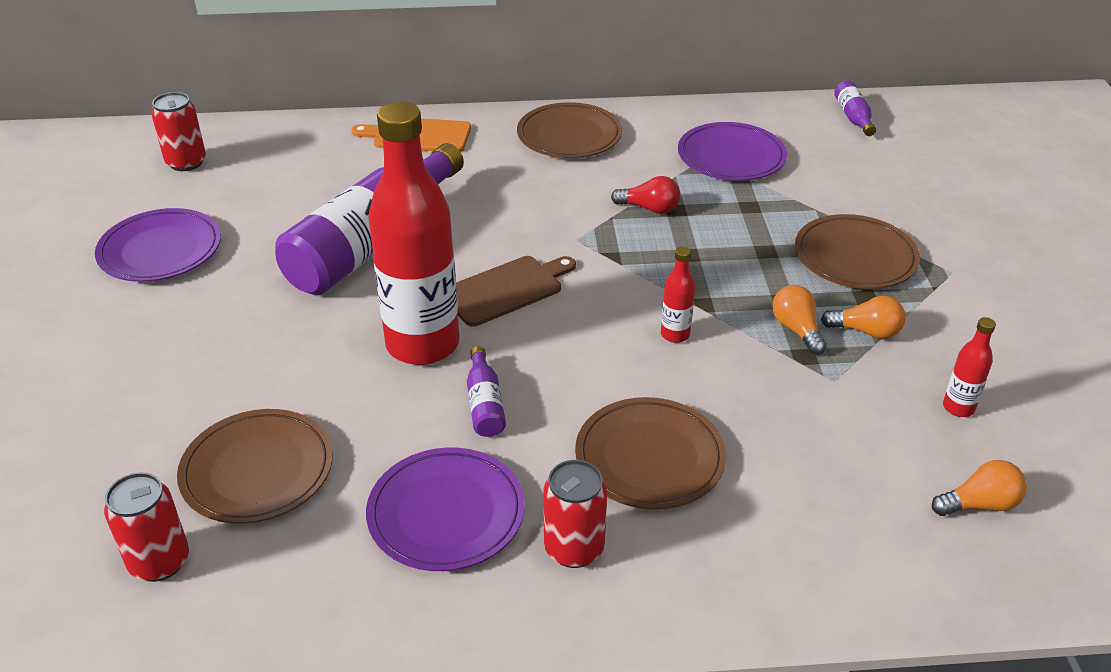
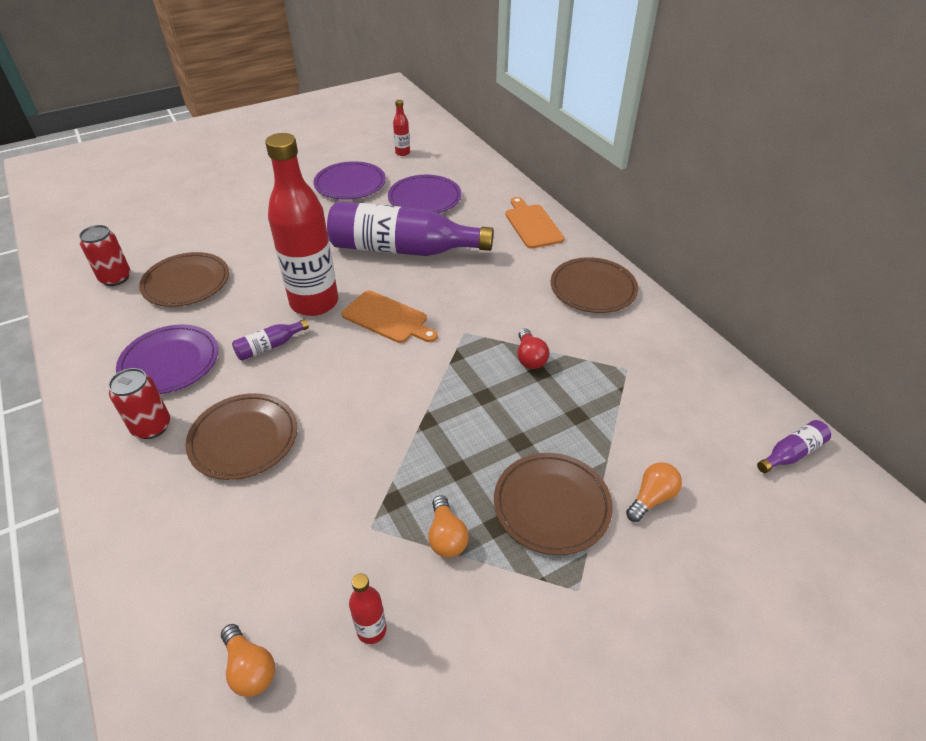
camera: 65 degrees right, 5 degrees up
red can [151,92,206,171] -> none
brown cutting board [456,256,576,326] -> orange cutting board [342,290,438,343]
red bottle [661,247,695,343] -> red bottle moved to [393,100,410,156]
purple plate [678,122,787,181] -> purple plate moved to [388,175,462,213]
orange light bulb [772,285,827,355] -> orange light bulb moved to [626,462,682,522]

